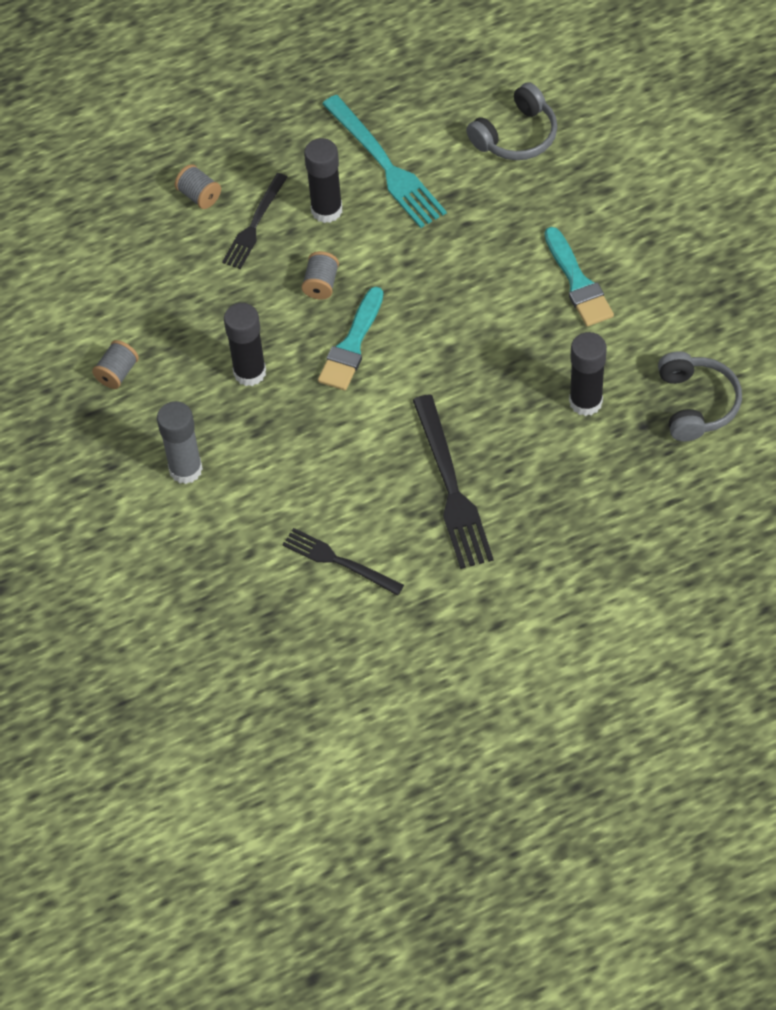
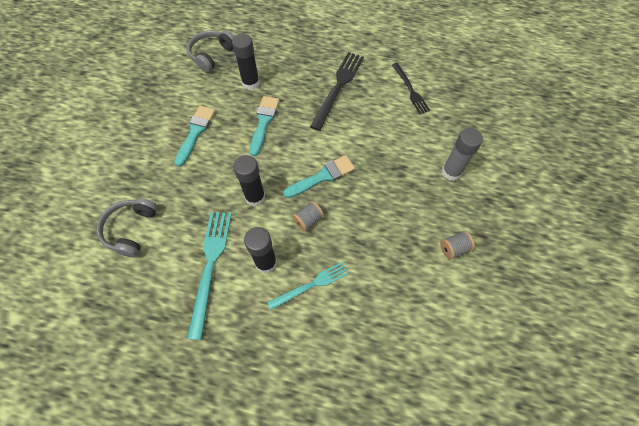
camera: 145 degrees left, 5 degrees up
grey spool [175,164,221,209] -> none
black fork [222,173,287,269] -> turquoise fork [267,262,349,310]
black glue stick [224,303,266,386] -> black glue stick moved to [233,155,265,207]
grey headphones [466,82,557,160] -> grey headphones turned 75 degrees counterclockwise [97,198,158,257]
none -> turquoise brush [249,96,279,156]

